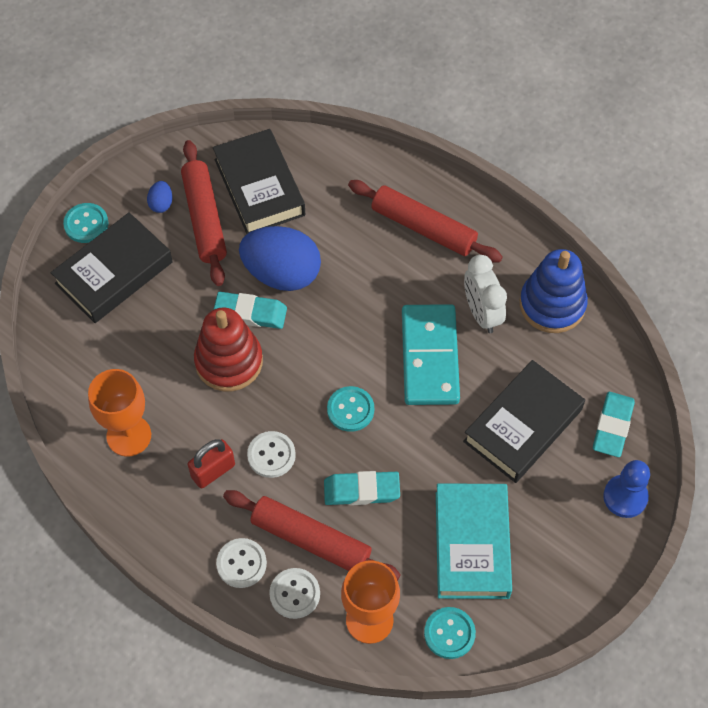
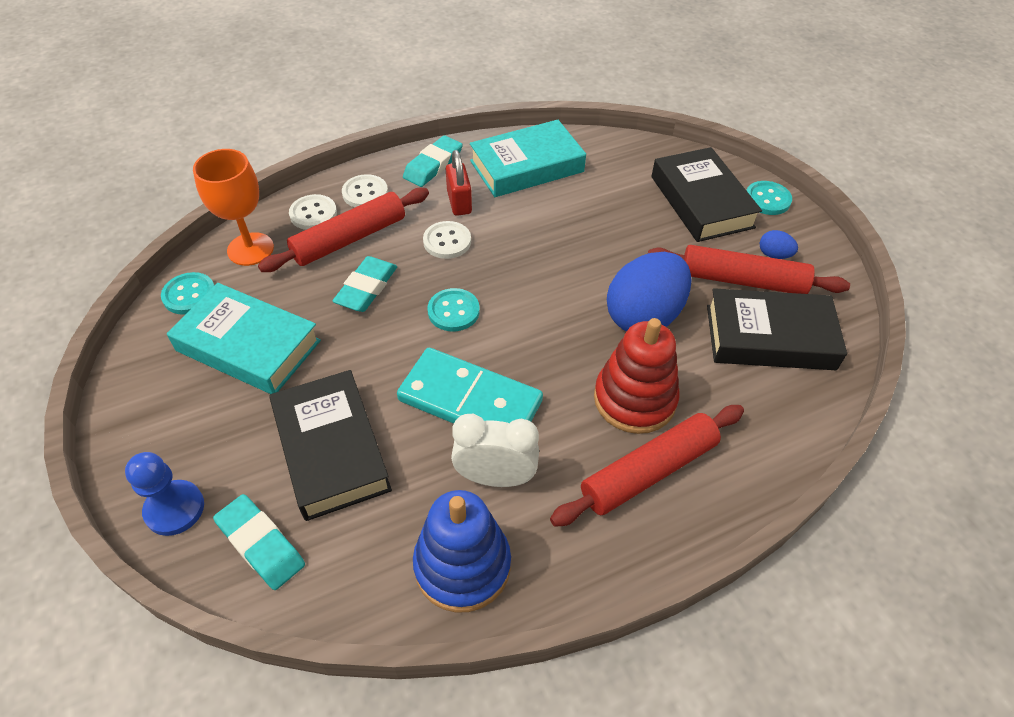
camera: 115 degrees right, 10 degrees down
orange goblet [88,369,151,456] -> turquoise book [470,120,586,197]
red stacking toy [194,307,263,391] -> red stacking toy moved to [594,318,680,434]
turquoise eraser [213,292,287,329] -> turquoise eraser moved to [403,135,463,187]

